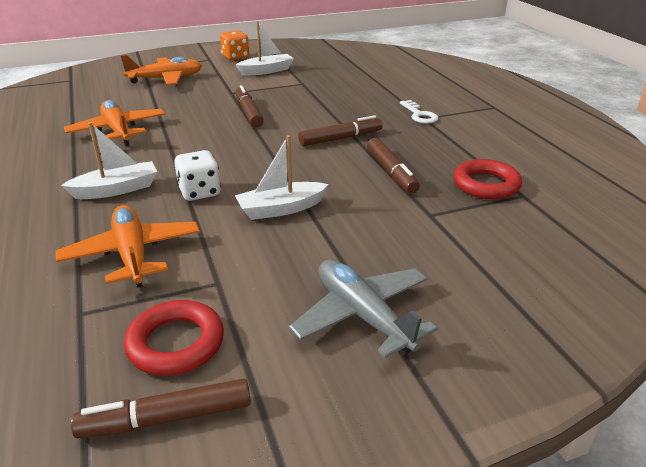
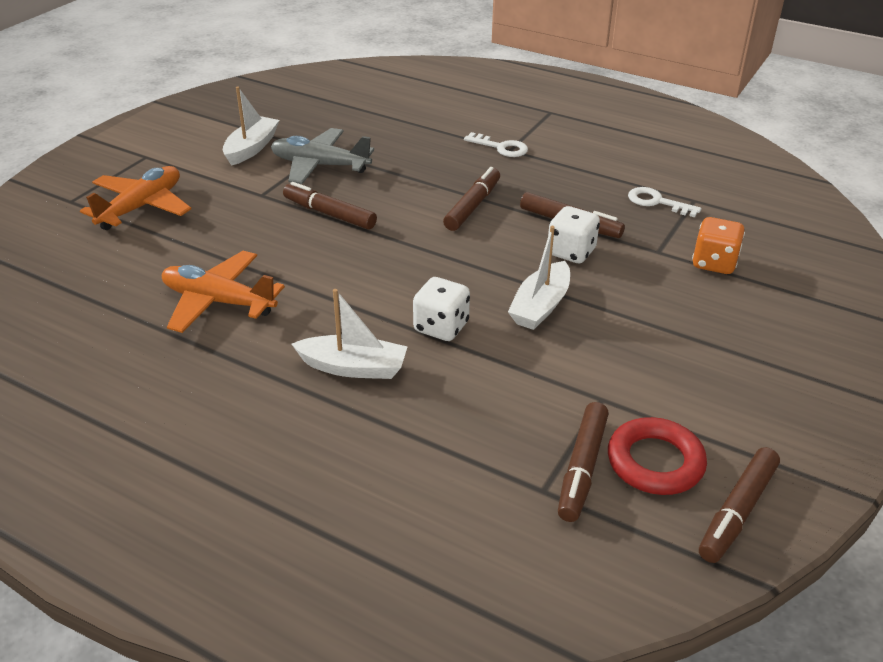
camera: 40 degrees left, 5 degrees up
orange plane [56,205,200,288] -> none
white boat [61,122,157,199] -> white boat turned 75 degrees clockwise [292,289,408,379]
orange dice [220,30,249,60] -> orange dice moved to [692,217,745,274]
grey plane [289,260,438,358] -> grey plane moved to [271,128,374,184]
red ring [453,159,522,199] -> white key [628,187,701,217]
none -> white dice [548,206,600,263]
none -> brown marker [558,402,609,522]

